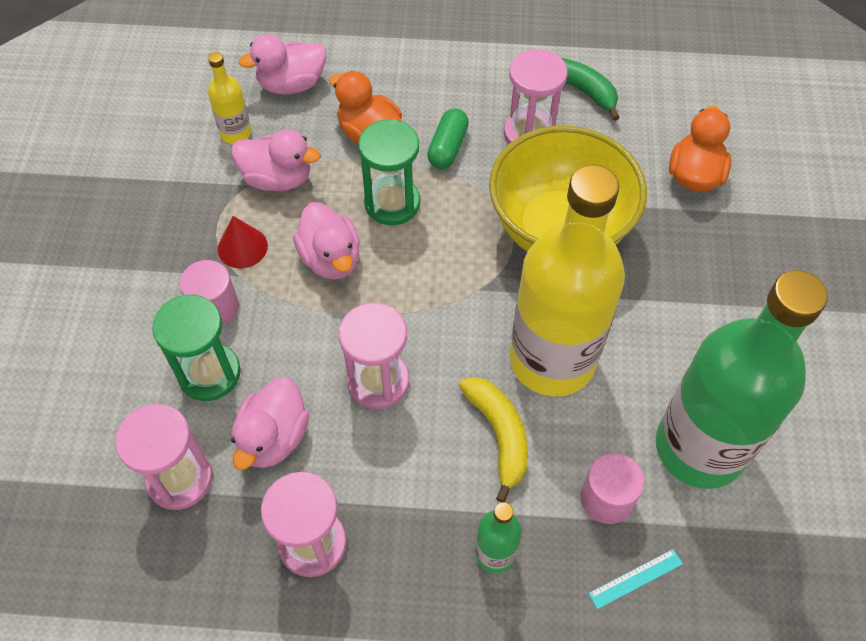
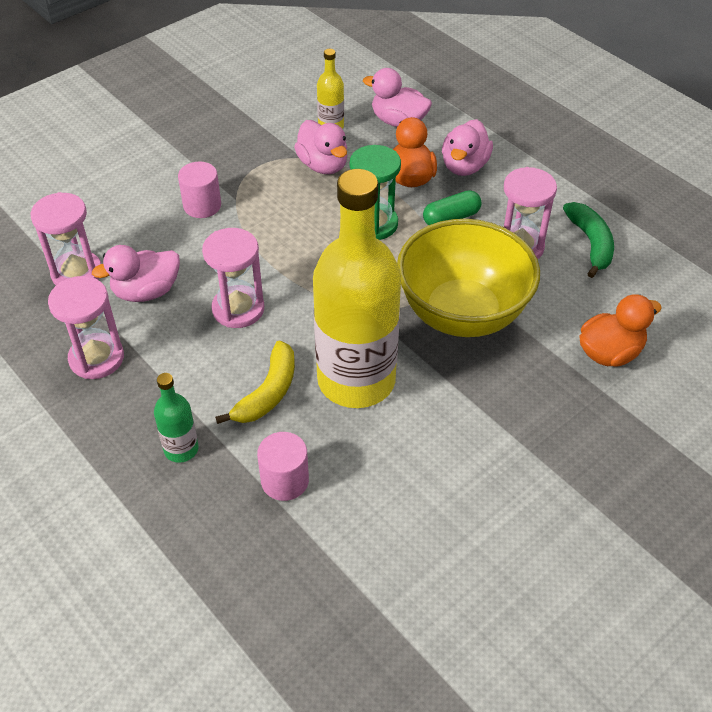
camera: 45 degrees right, 10 degrees down
green hourglass [152,294,240,401] -> none
red cone [218,216,268,268] -> none
pink duck [293,202,360,280] -> pink duck moved to [442,119,493,176]
turquoise ruler [588,549,683,609] -> none
green bottle [656,270,828,489] -> none

